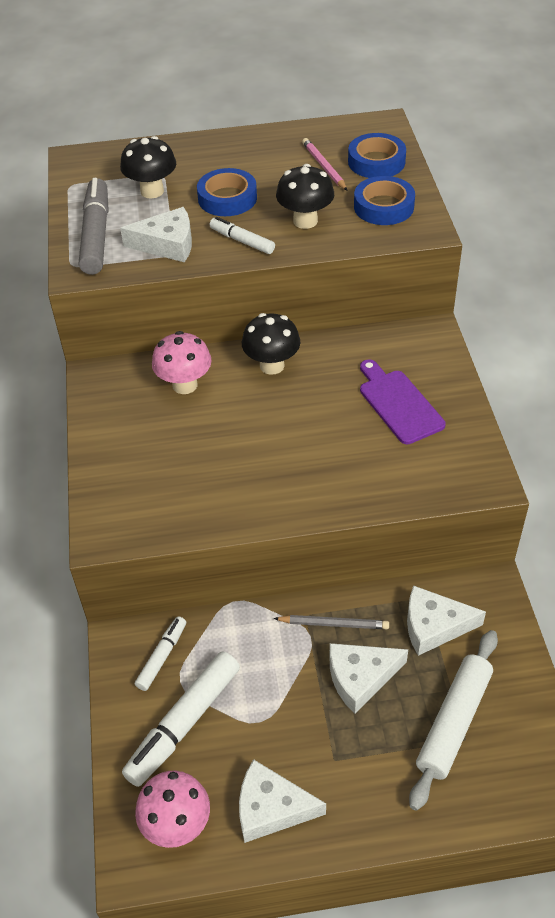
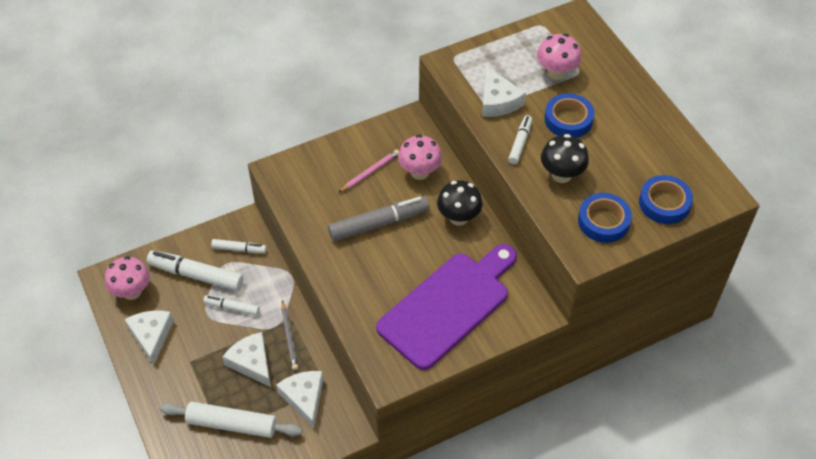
camera: 70 degrees right, 5 degrees up
grey marker [79,178,108,275] -> grey marker moved to [328,196,430,242]
black mushroom [120,136,176,198] -> pink mushroom [537,34,582,80]
pink pencil [302,138,347,191] -> pink pencil moved to [338,150,399,193]
purple cutting board [360,359,445,444] -> purple cutting board [376,244,517,370], size x1.80
none -> white marker [203,295,260,316]

